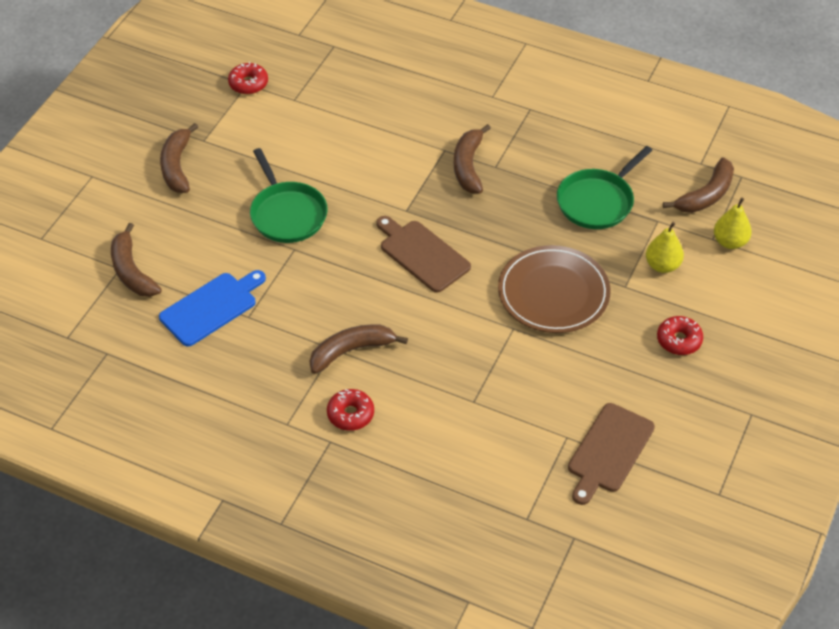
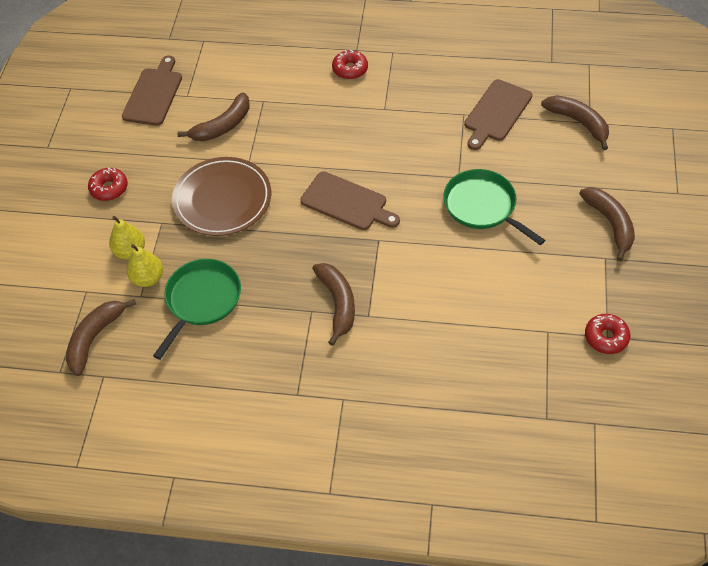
camera: 165 degrees right, 5 degrees up
blue cutting board [159,270,266,347] -> brown cutting board [464,79,532,150]
brown banana [310,324,408,374] -> brown banana moved to [177,92,250,141]
yellow pear [714,197,752,249] -> yellow pear moved to [127,244,163,287]

